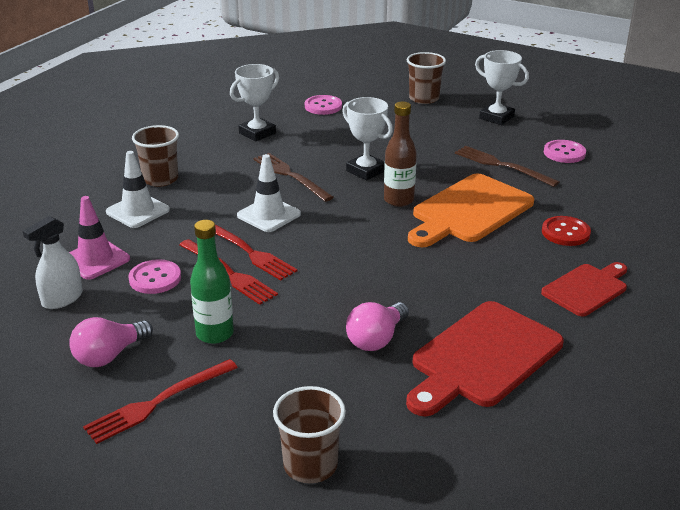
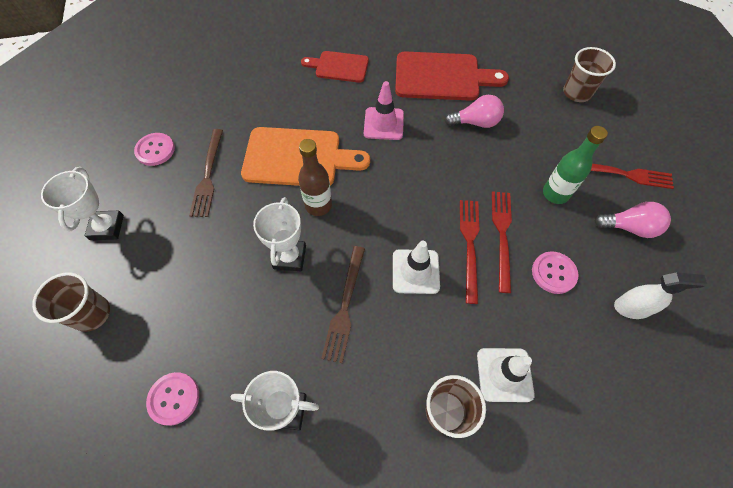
camera: 130 degrees left, 30 degrees up
pink traffic cone [69,196,130,280] -> pink traffic cone moved to [364,81,404,140]
red button [542,216,591,246] -> none

